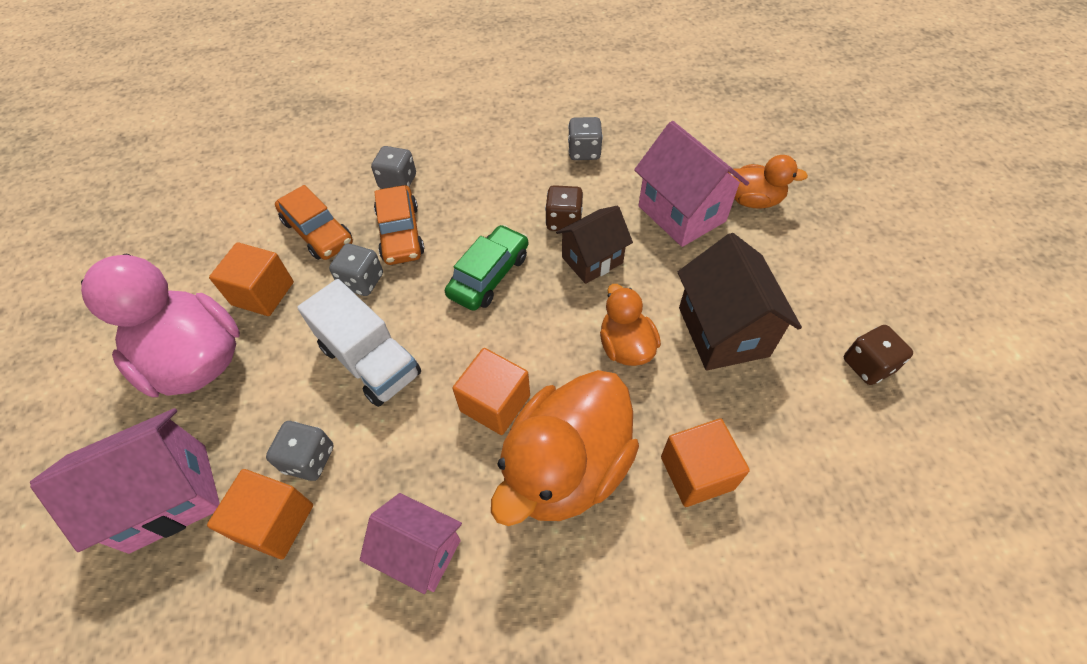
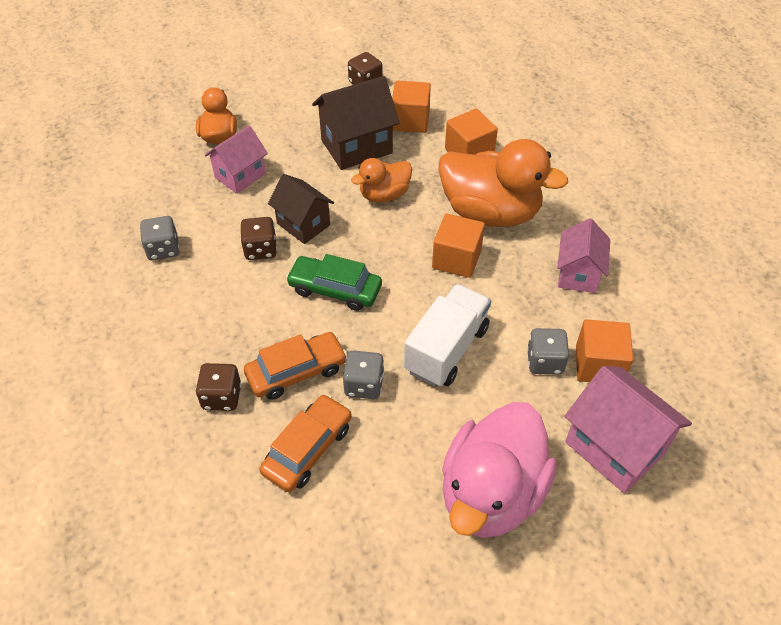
camera: 105 degrees left, 5 degrees down
orange cube [209,242,294,316] -> orange cube moved to [392,81,431,133]
grey dice [371,146,416,189] -> brown dice [196,363,241,411]
pink house [634,121,749,247] -> pink house [205,126,268,194], size x0.66

